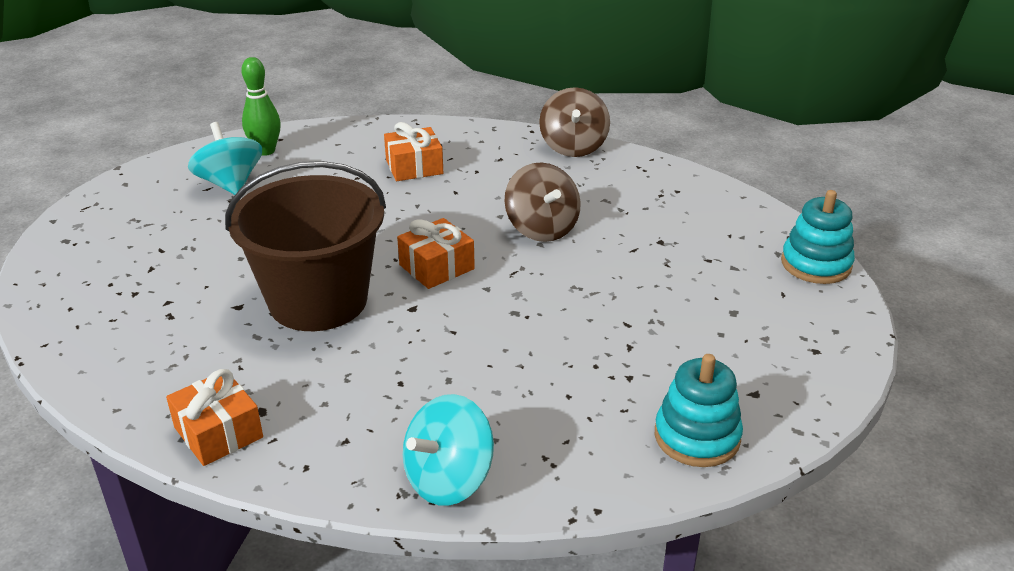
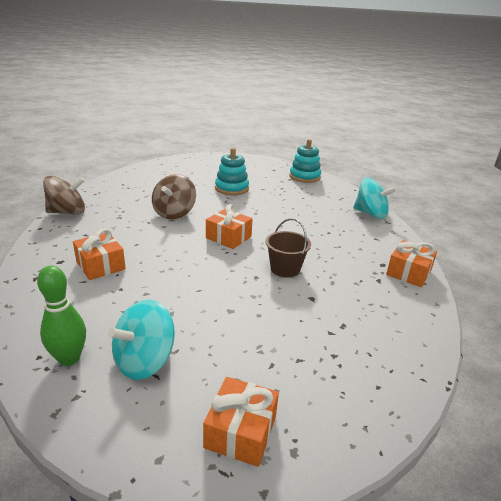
camera: 110 degrees left, 5 degrees down
brown bucket [225,161,386,331] -> brown bucket [266,218,311,277], size x0.47
brown spinning top [504,162,581,242] -> brown spinning top turned 150 degrees clockwise [152,174,196,219]
turquoise stacking toy [781,190,855,284] -> turquoise stacking toy moved to [215,148,249,195]
none -> orange gift [203,377,279,467]

